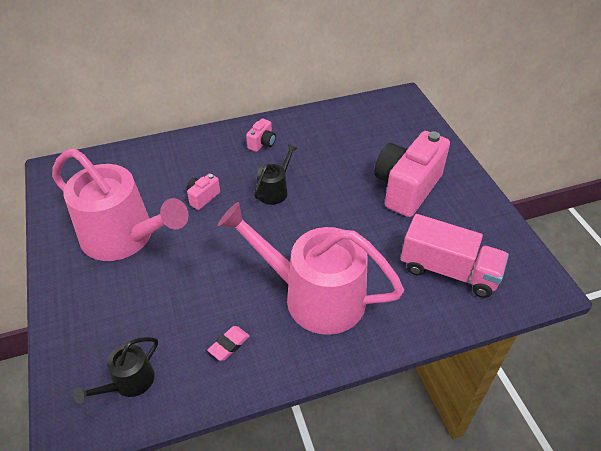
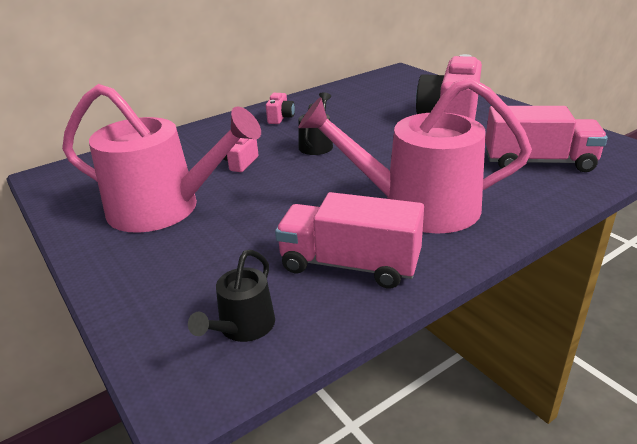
camera: 15 degrees left, 15 degrees down
pink eraser [207,326,250,361] -> pink truck [275,192,424,289]

